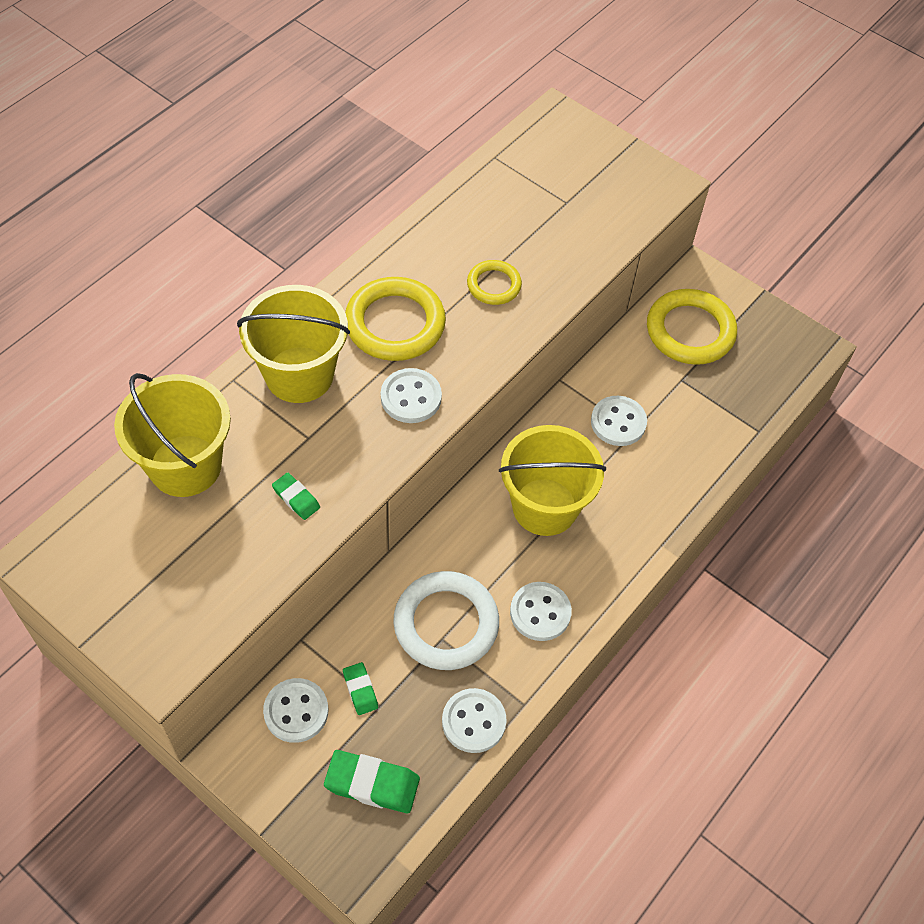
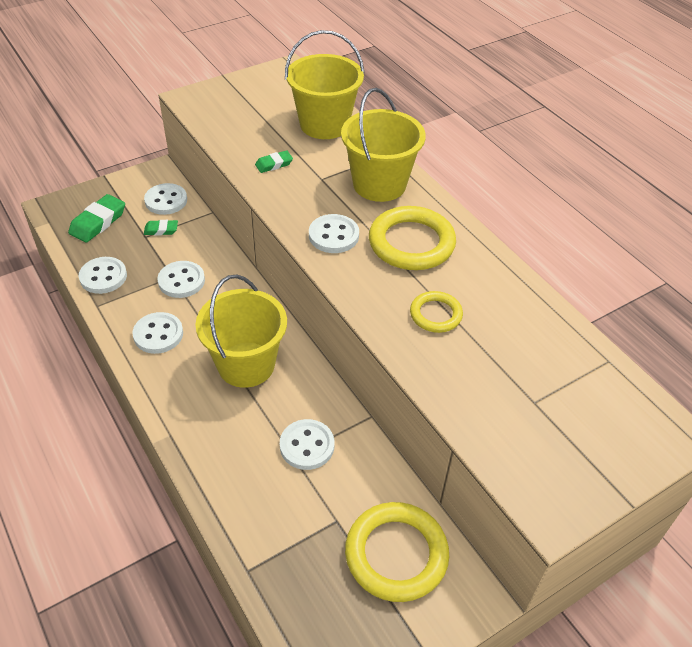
camera: 110 degrees right, 10 degrees down
white ring [394,571,499,670] -> white button [157,261,205,298]

